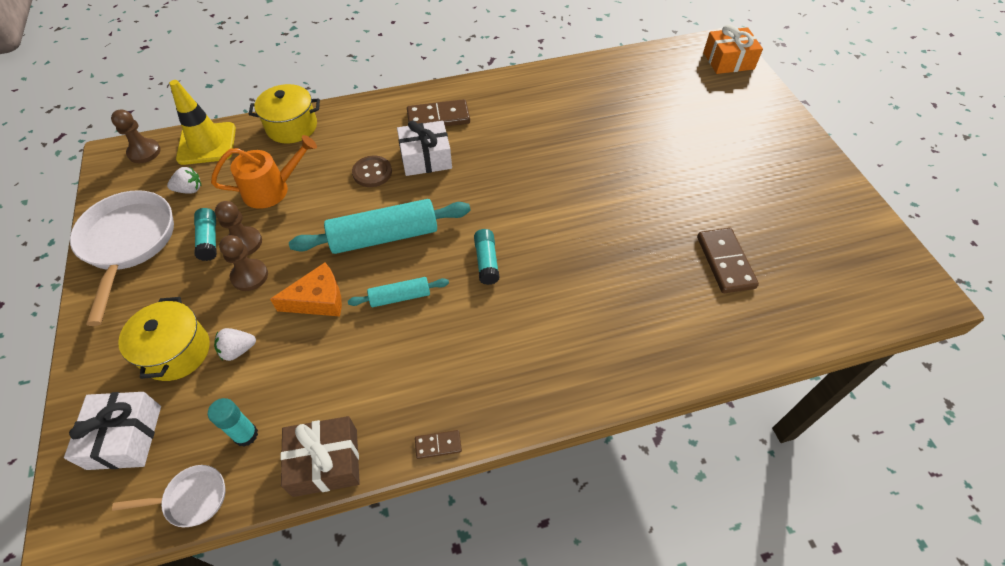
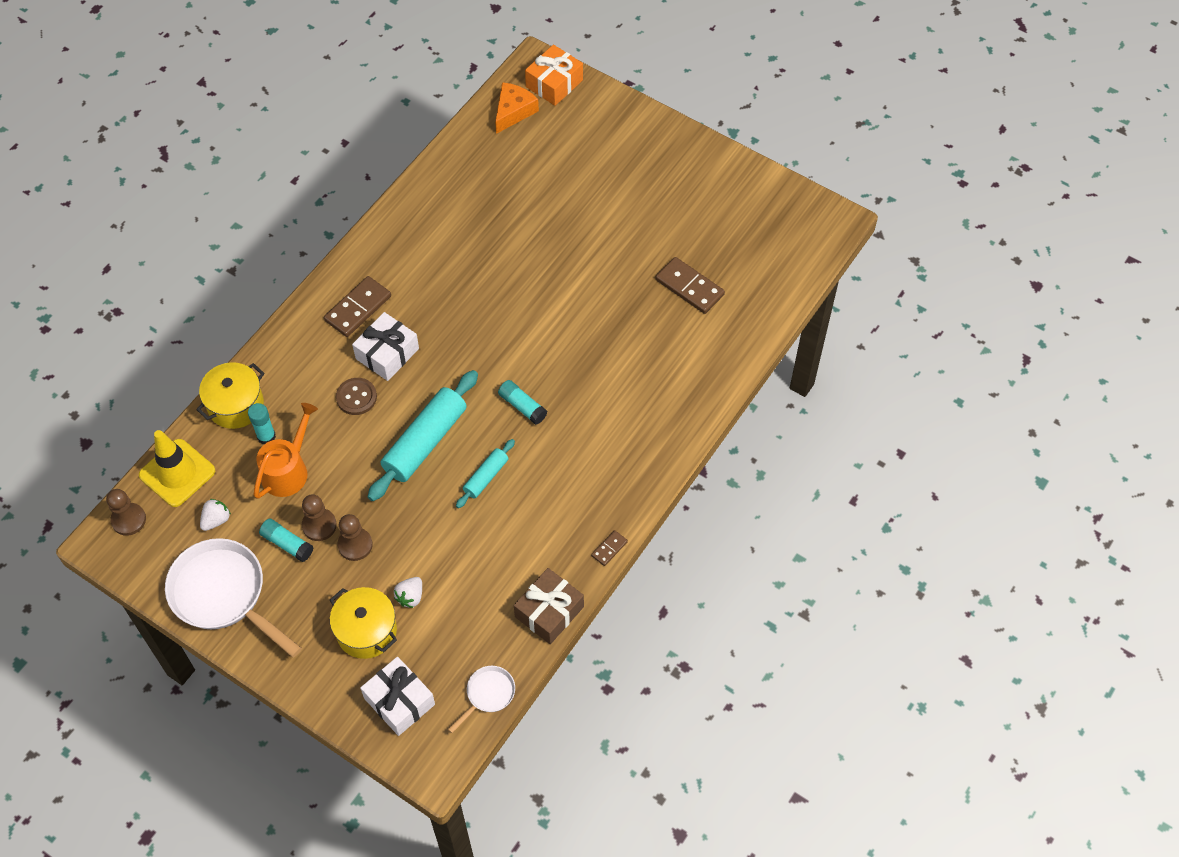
camera: 40 degrees left, 5 degrees up
turquoise glue stick [208,398,258,447] -> turquoise glue stick moved to [248,403,276,444]
orange cheese [270,262,342,316] -> orange cheese moved to [495,82,539,134]

